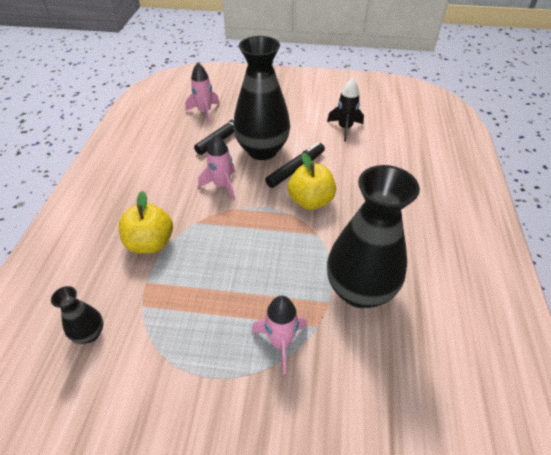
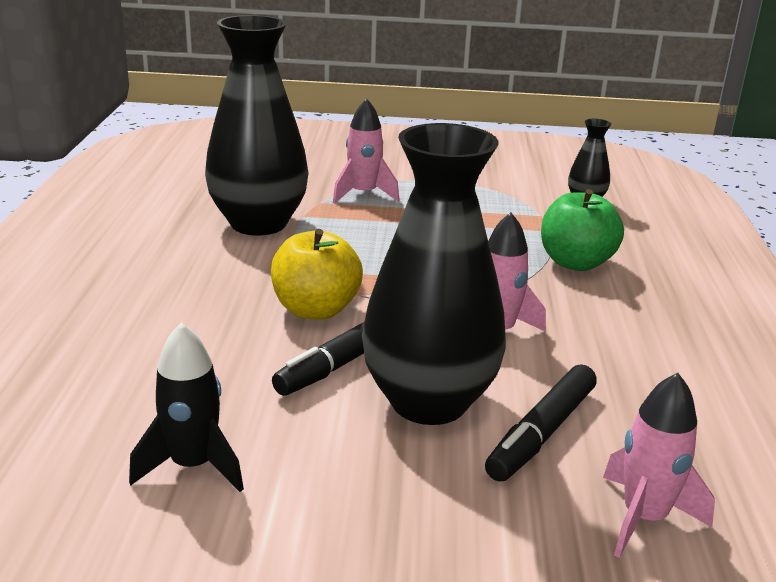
camera: 175 degrees right, 20 degrees down
yellow apple [119,191,173,254] -> green apple [541,189,624,271]

